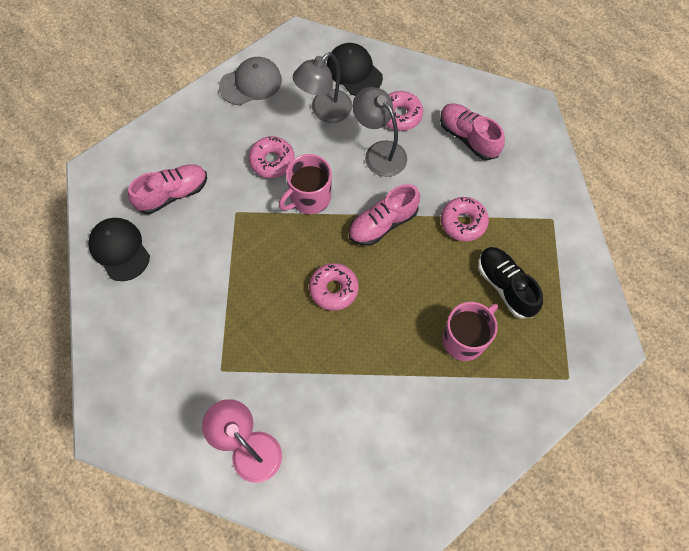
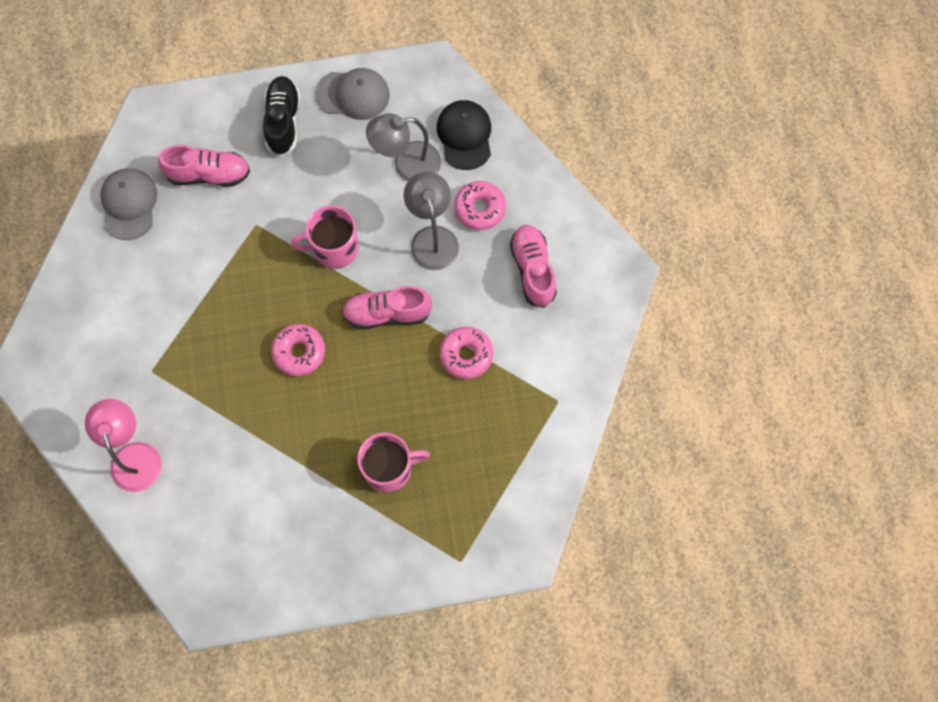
camera: 30 degrees right, 5 degrees up
black cap [88,218,150,281] -> grey cap [100,168,157,240]
pink donut [249,136,295,178] -> none
black shoe [478,247,543,319] -> black shoe moved to [263,76,300,156]

